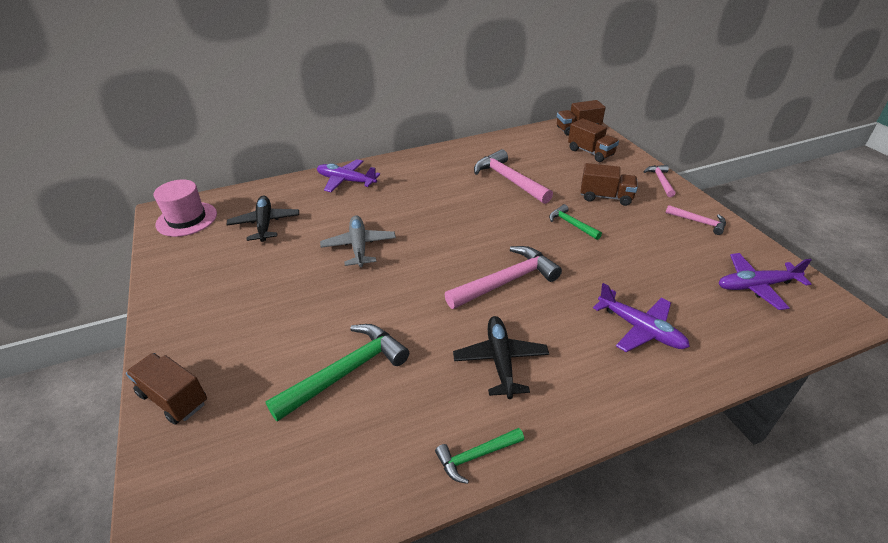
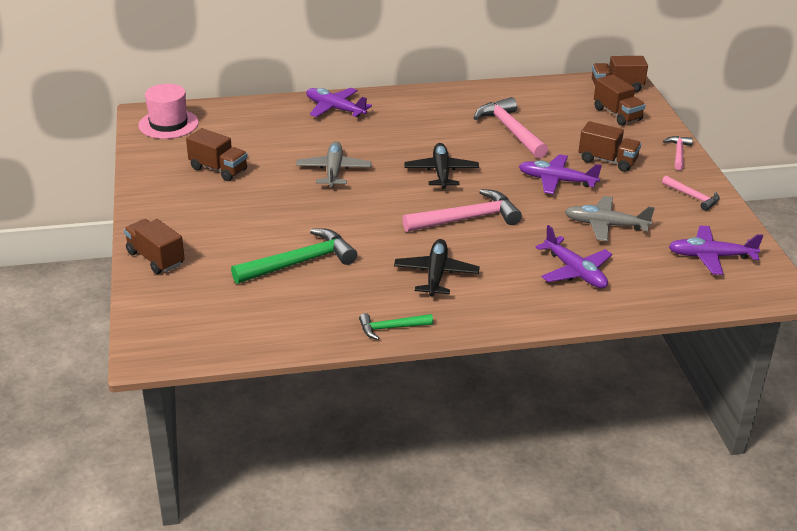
camera: 10 degrees right, 5 degrees down
black plane [226,196,299,242] -> black plane moved to [404,143,479,189]
green hammer [549,204,602,240] -> purple plane [519,154,602,194]
none -> brown truck [186,128,248,181]
none -> grey plane [564,196,655,241]

